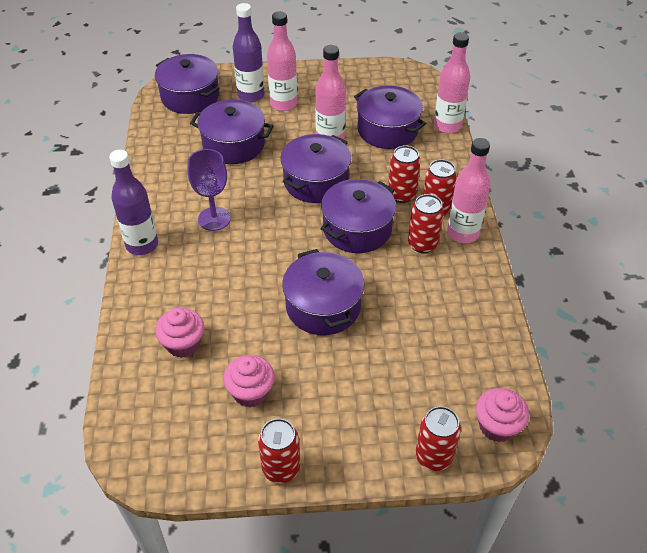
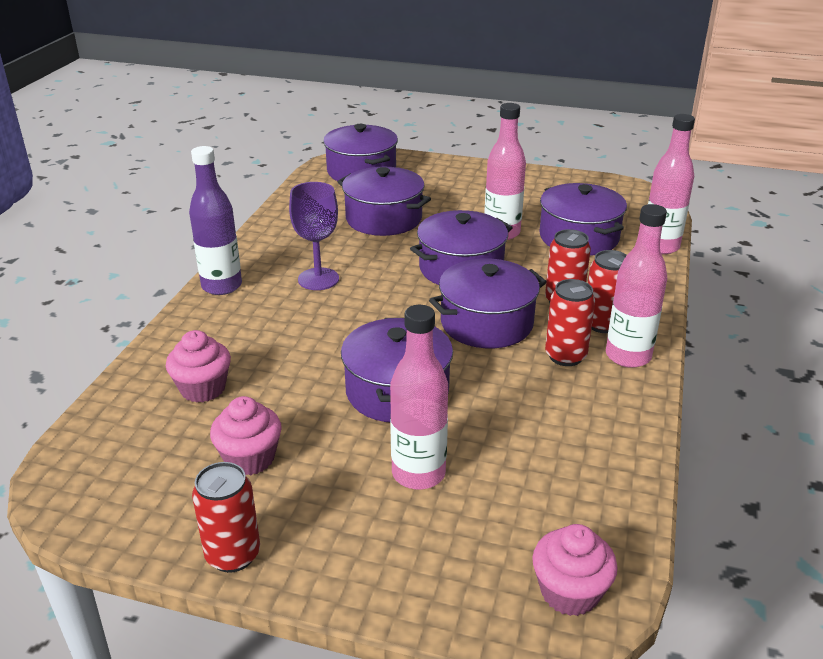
camera: 20 degrees right, 15 degrees down
purple bottle [233,3,265,102] -> none
pink bottle [267,11,297,111] -> pink bottle moved to [390,305,448,489]
red can [416,406,461,471] -> none

